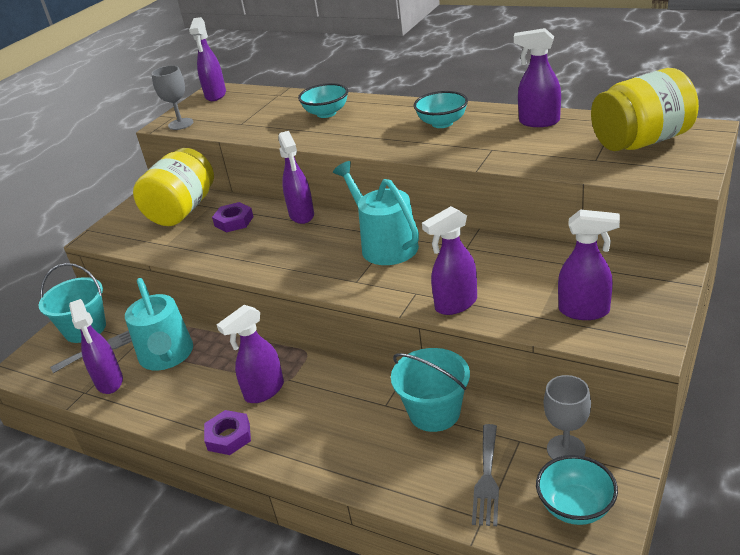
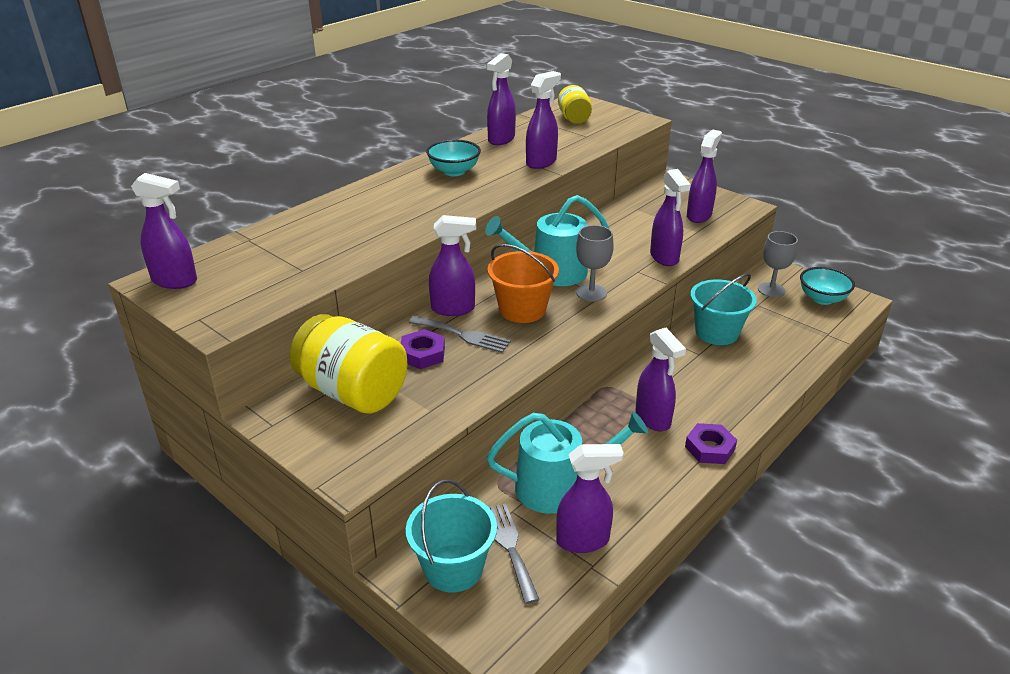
camera: 80 degrees left, 0 degrees up
grey goblet [151,65,193,130] -> grey goblet moved to [576,225,614,302]
turquoise bowl [298,83,348,118] -> none
grey fork [472,424,499,526] -> grey fork moved to [409,316,511,353]
yellow jar [591,68,699,151] -> yellow jar [558,85,592,124], size x0.56
none -> orange bucket [488,244,559,323]
none -> purple spray bottle [526,71,561,169]

